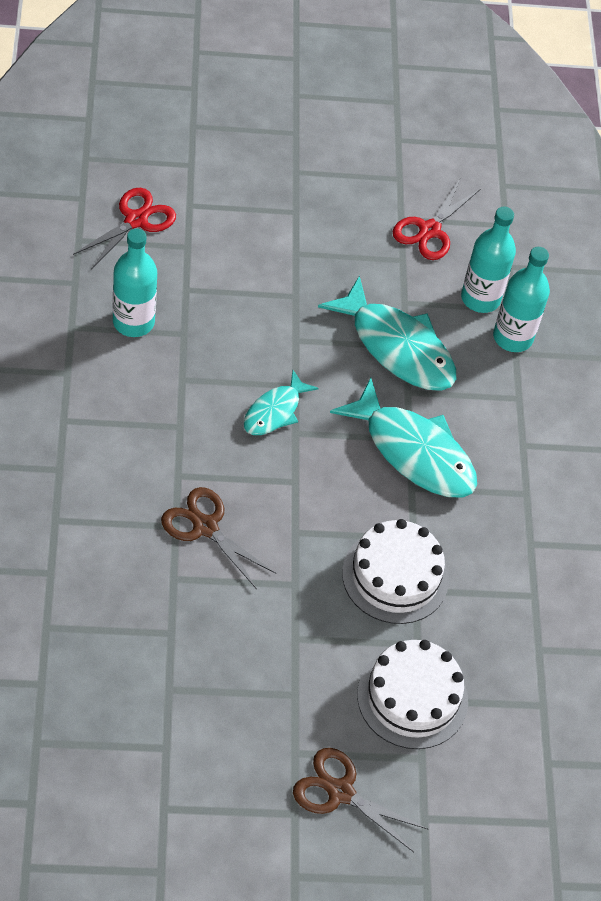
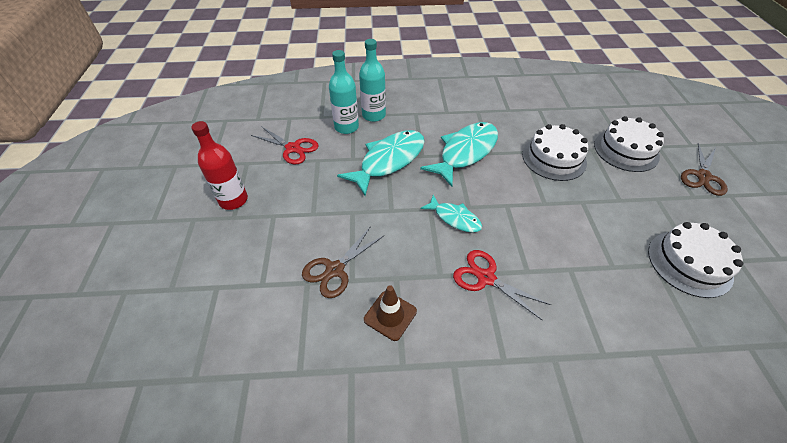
camera: 85 degrees left, 5 degrees down
red scissors [73,188,176,270] -> red scissors moved to [453,250,551,321]
turquoise bottle [113,228,157,337] -> brown traffic cone [364,285,417,341]
brown scissors [161,487,276,589] -> brown scissors moved to [302,226,385,298]
none -> red bottle [191,121,248,210]
none -> white cake [648,222,743,298]

